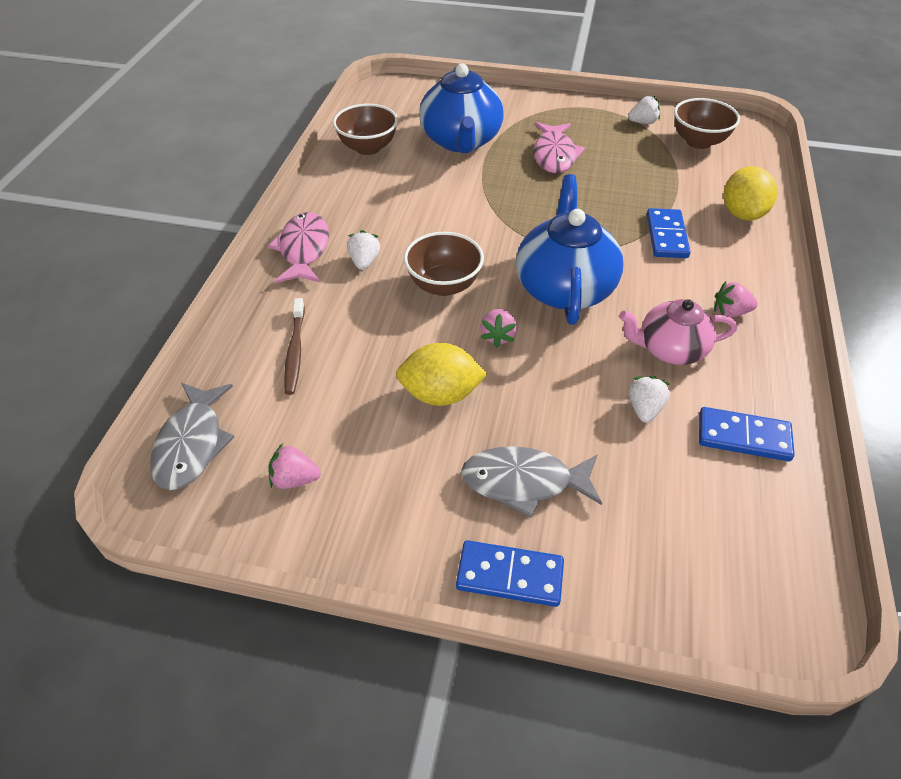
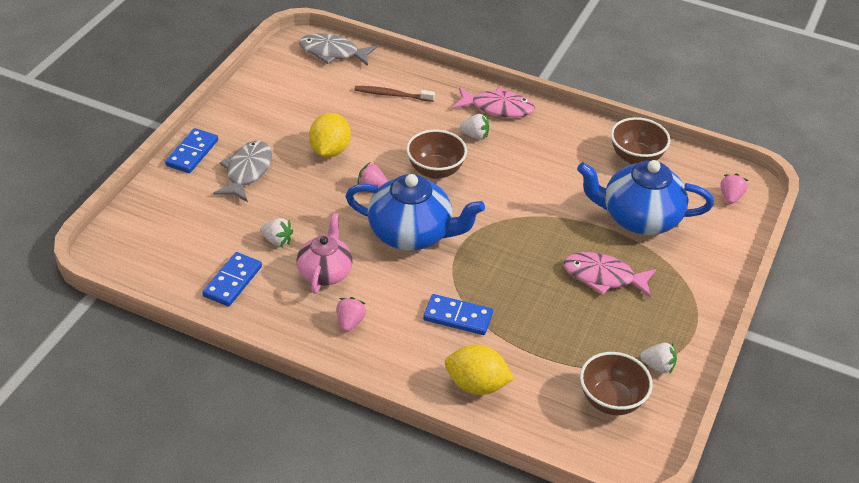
camera: 100 degrees right, 5 degrees down
pink strawberry [269,443,321,489] -> pink strawberry moved to [721,174,748,204]
white strawberry [628,96,660,124] -> white strawberry turned 75 degrees counterclockwise [640,343,677,374]

